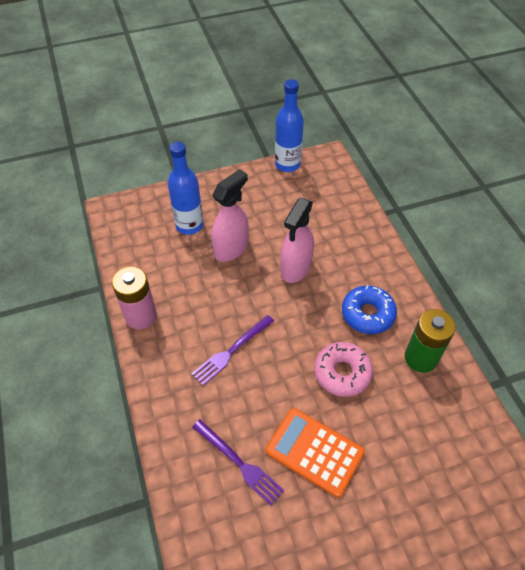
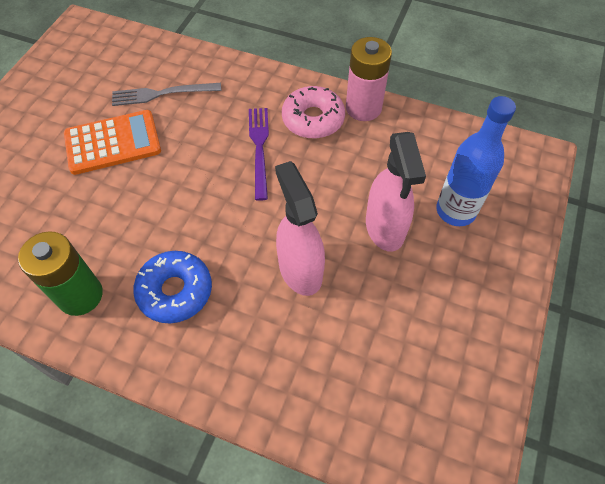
camera: 130 degrees right, 5 degrees up
purple fork [192,419,284,506] -> grey fork [112,83,221,106]
blue bottle [275,79,304,172] -> none
pink donut [314,342,373,397] -> pink donut moved to [282,86,345,139]

